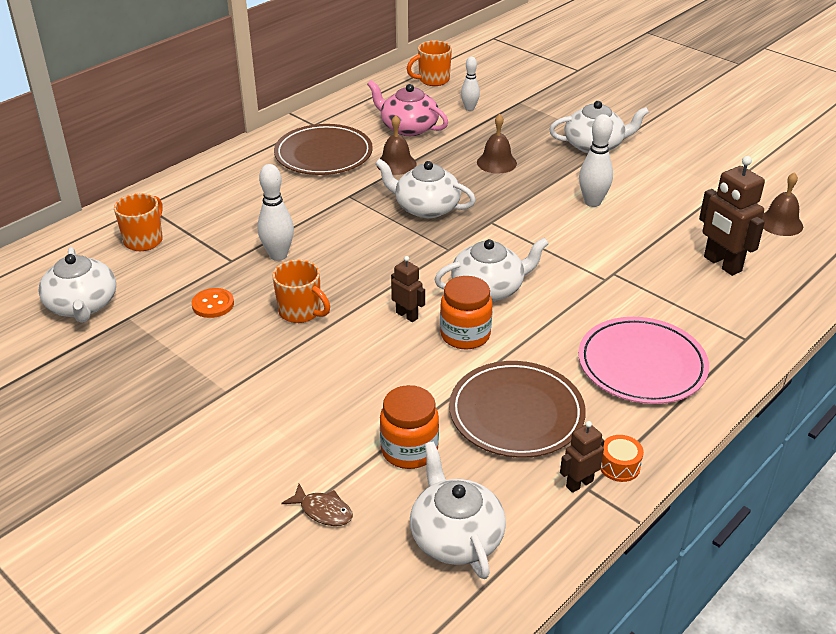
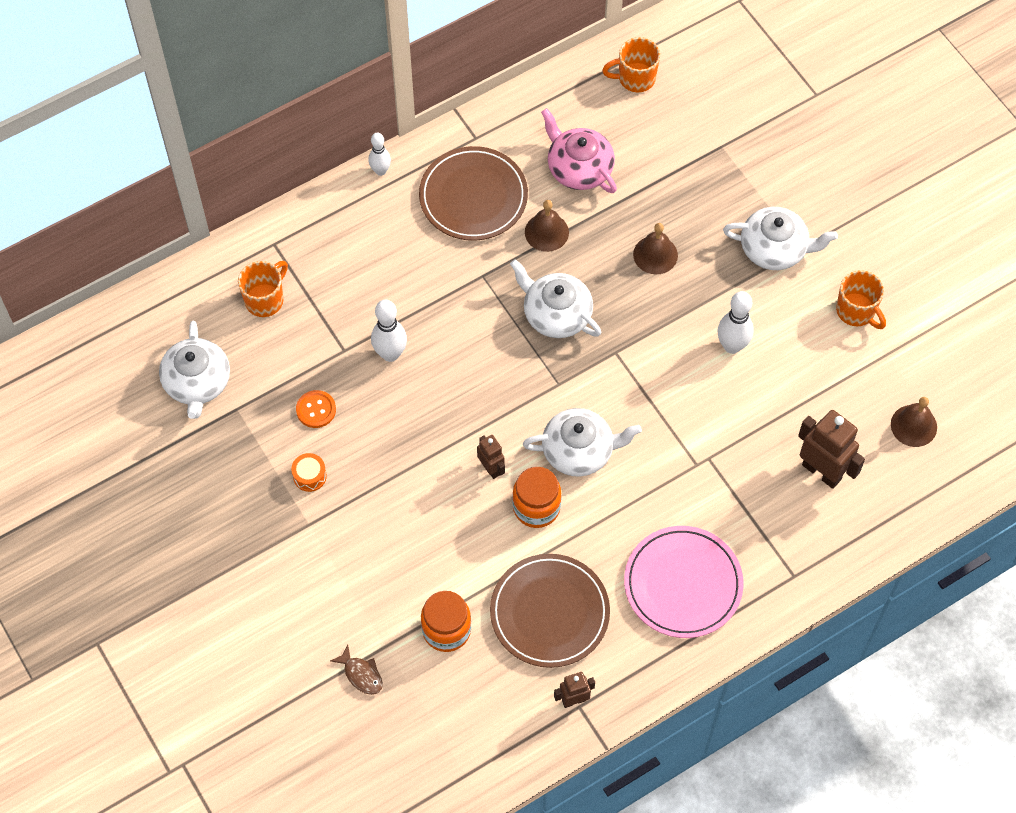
camera: 15 degrees right, 25 degrees up
orange mug [272,260,330,323] -> orange mug moved to [836,270,886,329]
white teapot [410,441,506,579] -> none
white bowling pin [461,57,480,111] -> white bowling pin moved to [368,133,391,176]
orange drum [600,435,644,482] -> orange drum moved to [291,453,327,492]
brown robot [699,156,765,276] -> brown robot turned 150 degrees clockwise [798,410,865,489]

